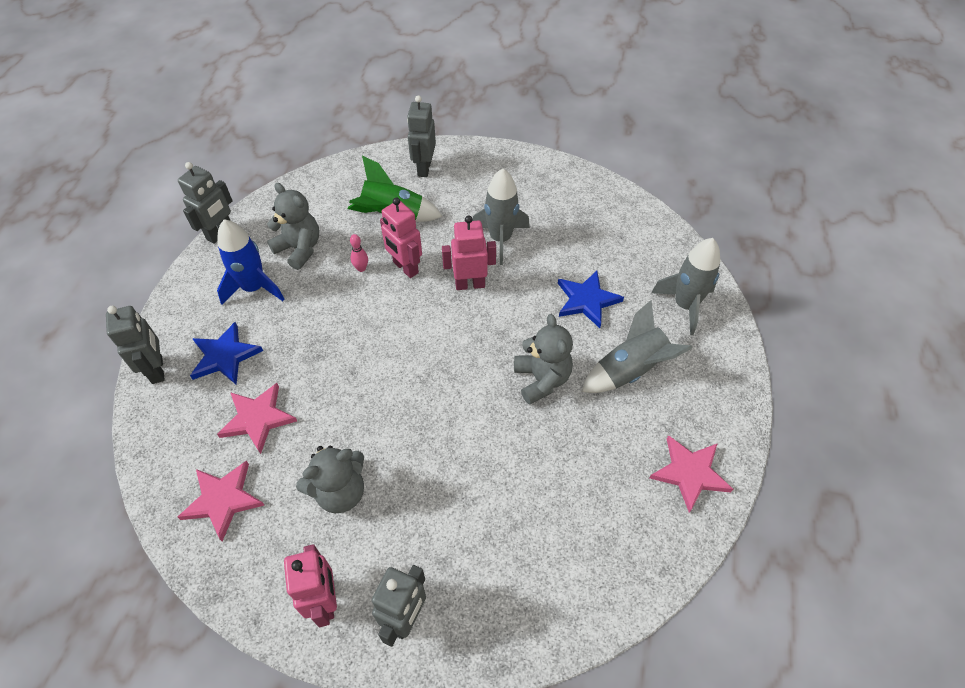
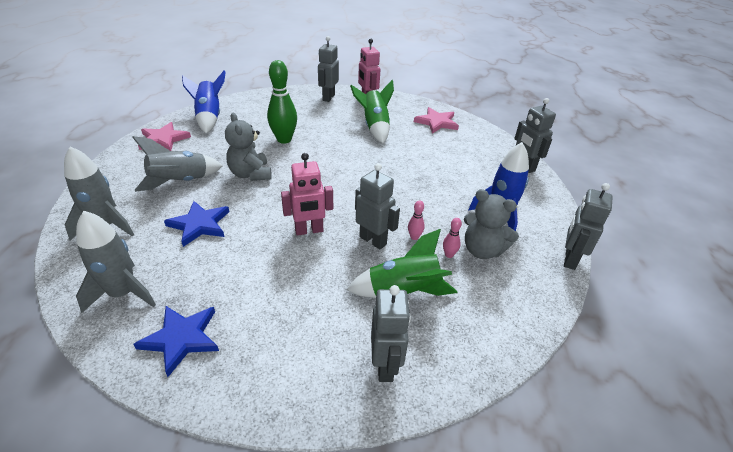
camera: 170 degrees right, 15 degrees down
blue star [190,322,263,384] -> blue star moved to [133,306,219,377]
pink star [217,383,297,454] -> none
grey teddy bear [296,446,364,513] -> green rocket [350,80,394,143]
pink robot [380,198,422,278] -> grey robot [355,163,400,249]
grey rocket [472,168,530,265] -> grey rocket moved to [76,211,156,313]
none -> blue rocket [182,70,226,133]
none -> green bowling pin [267,60,297,144]
none -> pink bowling pin [443,218,462,258]

